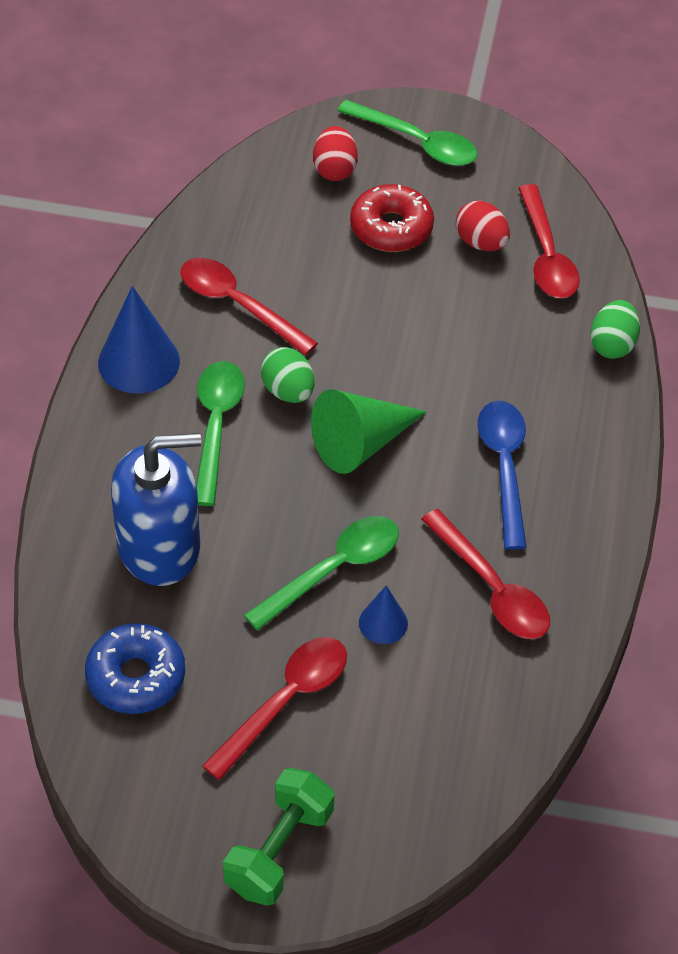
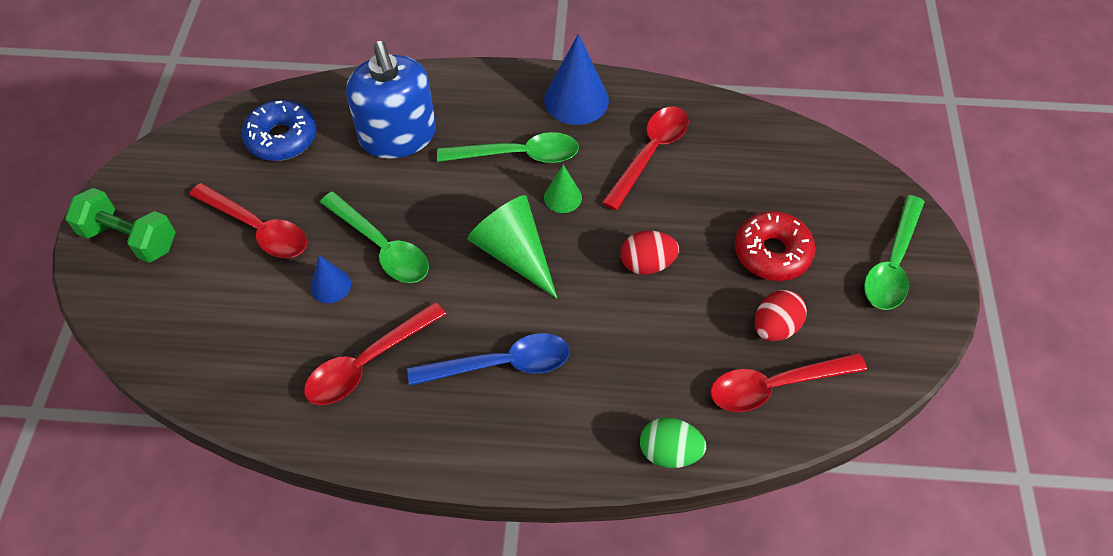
camera: 85 degrees right, 5 degrees up
green egg [261,347,314,403] -> green cone [544,165,582,213]
red egg [313,126,358,181] -> red egg moved to [621,231,679,275]

